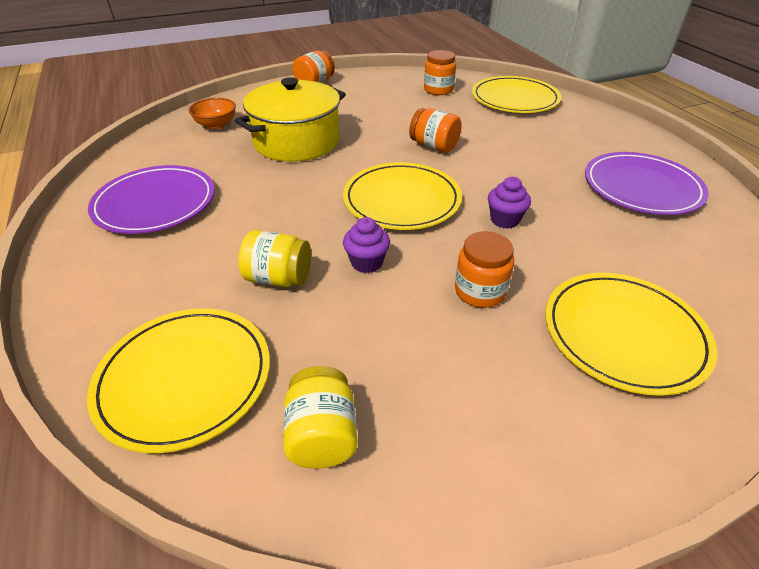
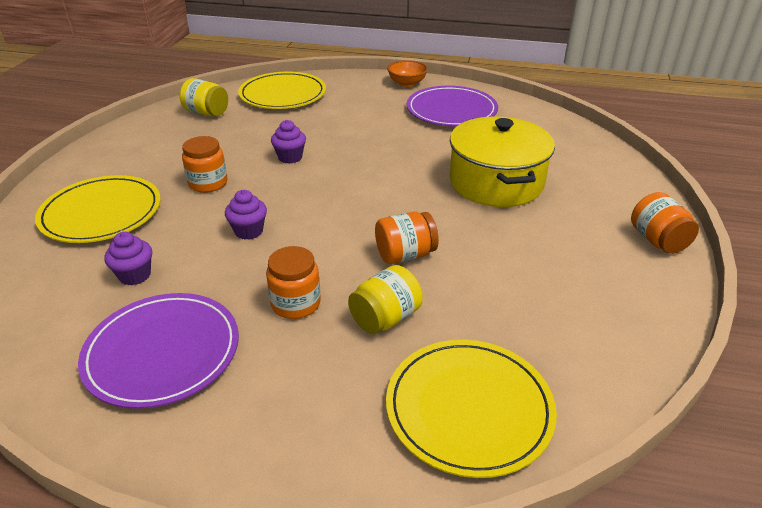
camera: 125 degrees right, 5 degrees down
orange bowl [188,98,236,129] -> orange bowl moved to [387,60,428,87]
yellow jar [238,230,311,287] -> yellow jar moved to [348,265,423,334]
yellow plate [343,162,462,230] -> none
orange jar [424,50,456,95] -> orange jar moved to [266,246,321,319]
none -> purple cupcake [104,232,152,285]

